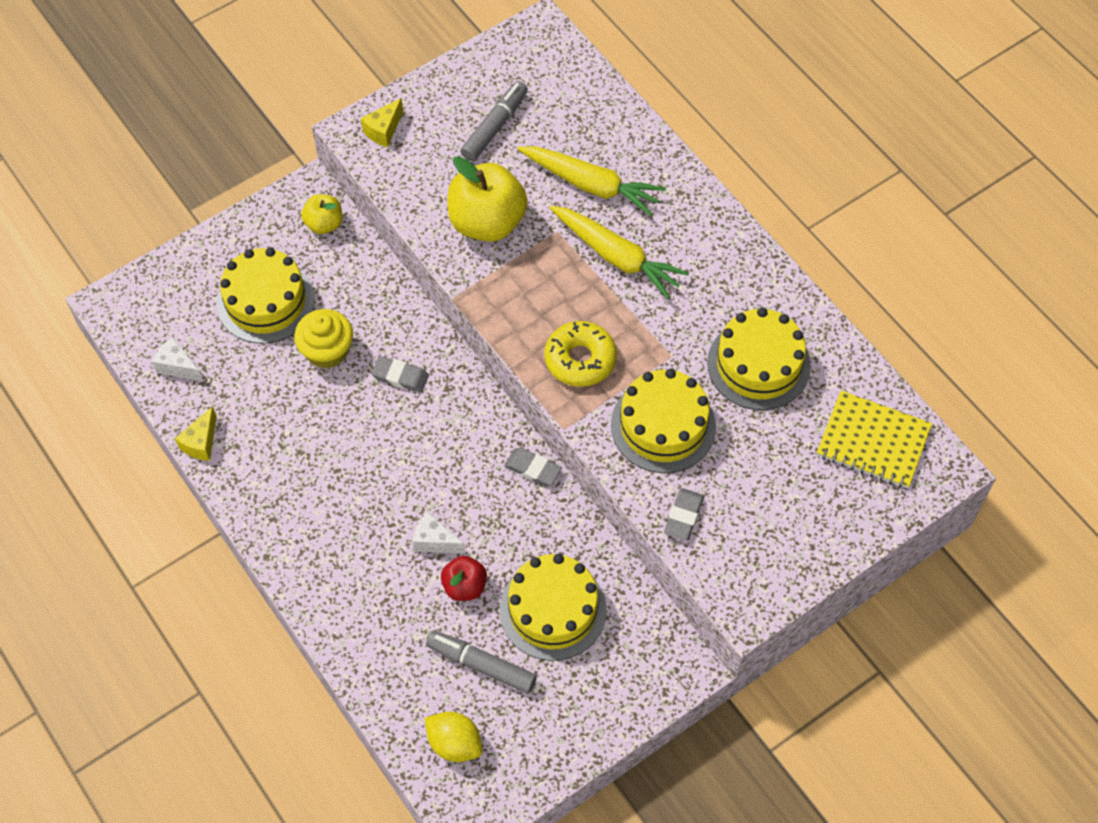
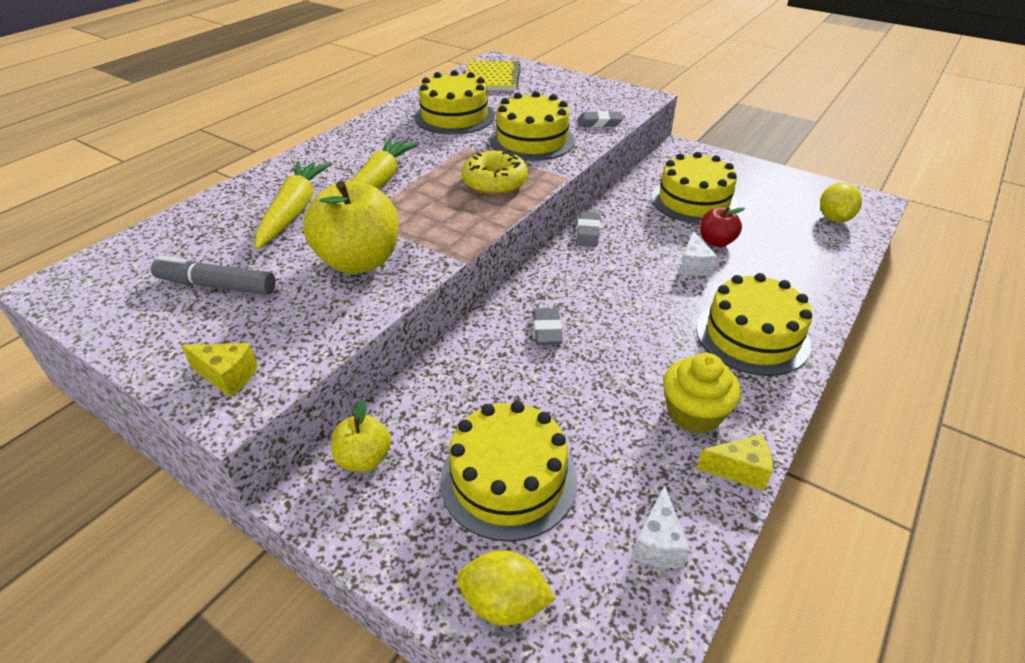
camera: 110 degrees left, 20 degrees down
yellow cupcake [294,309,353,369] -> yellow cupcake moved to [663,353,741,434]
grey marker [426,630,537,694] -> none
none -> yellow lemon [457,550,555,626]
none -> yellow cake [696,273,812,376]

